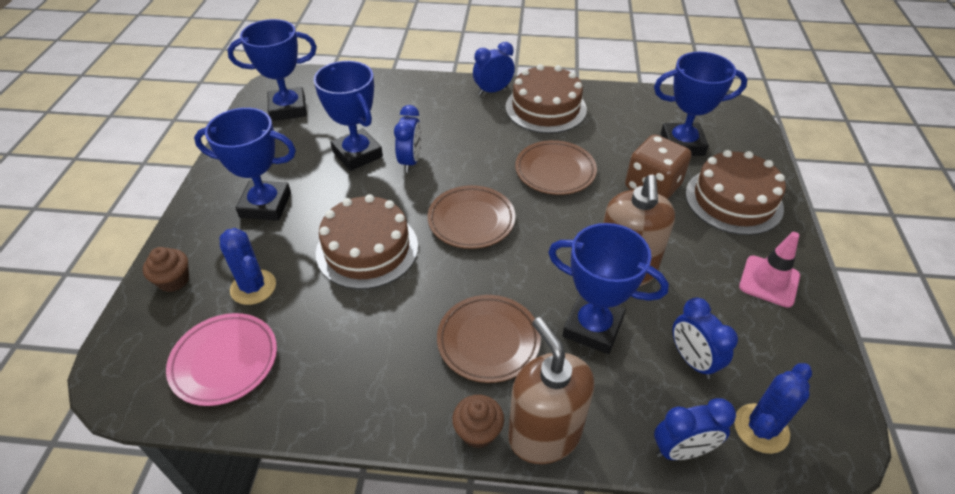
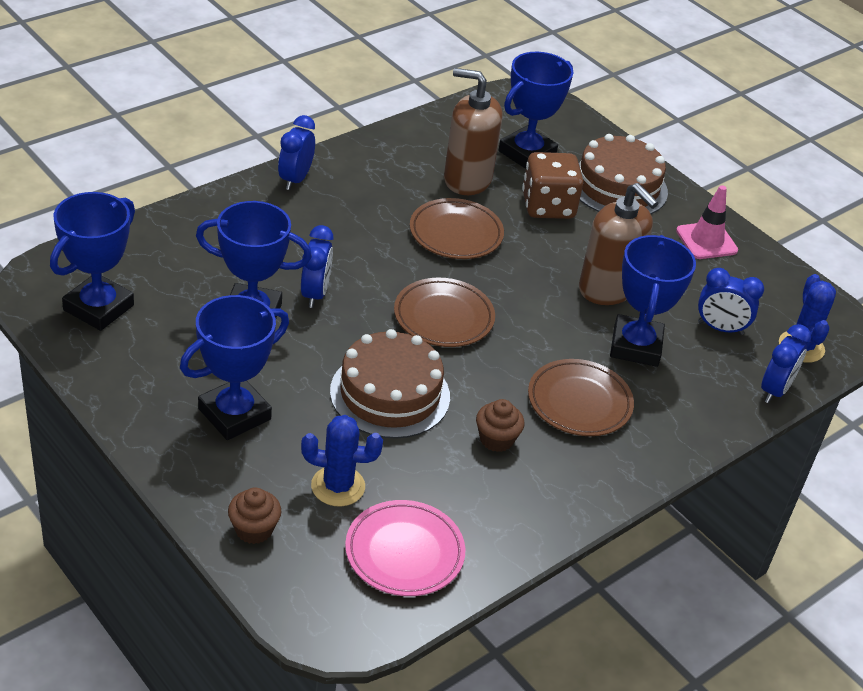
camera: 50 degrees left, 5 degrees down
blue clock [394,105,422,173] -> blue clock turned 45 degrees clockwise [301,225,334,308]
brown cupcake [452,395,504,448] -> brown cupcake moved to [476,399,525,452]
brown cake [505,64,587,133] -> none
brown soap dispenser [508,317,594,464] -> brown soap dispenser moved to [444,68,502,195]
blue trophy [548,223,669,354] -> blue trophy turned 60 degrees counterclockwise [610,235,696,367]

